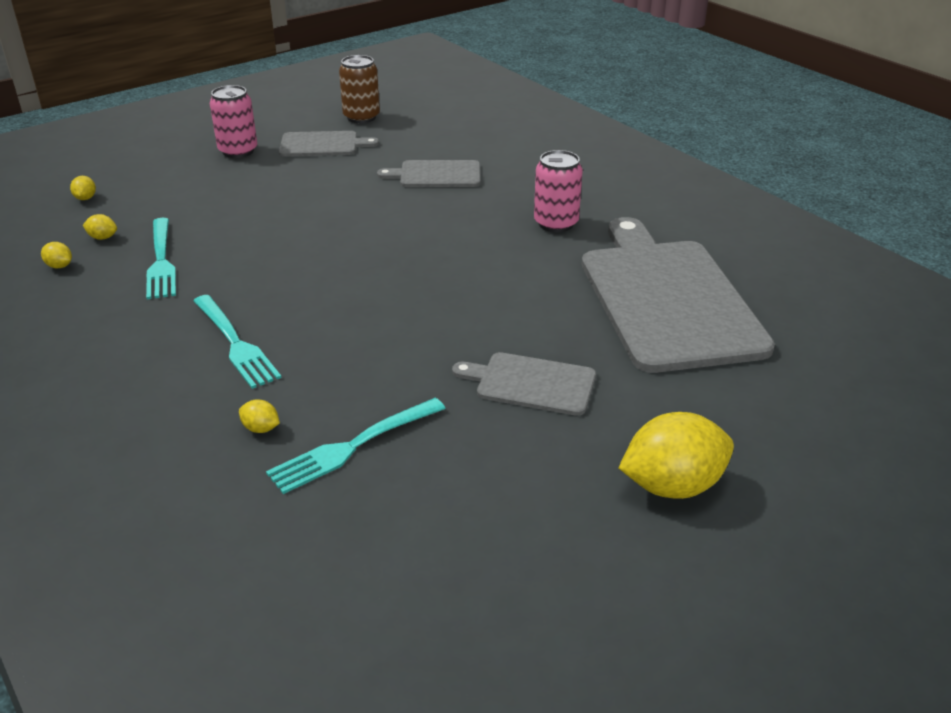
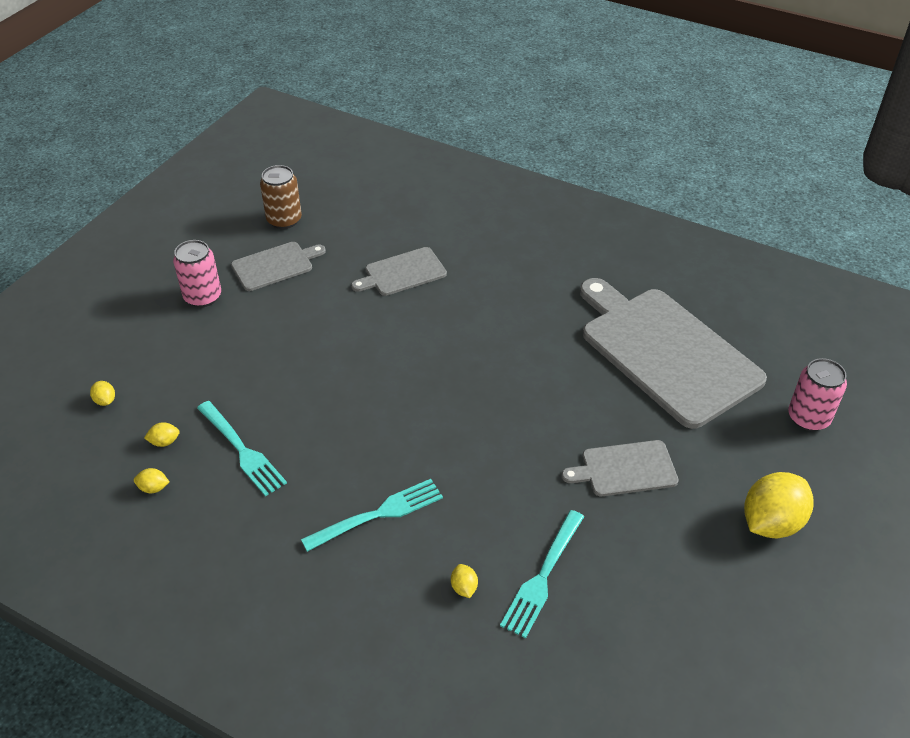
camera: 25 degrees left, 10 degrees up
turquoise fork [193,295,282,389] -> turquoise fork turned 60 degrees counterclockwise [301,479,443,552]
yellow lemon [239,399,280,433] -> yellow lemon turned 75 degrees clockwise [451,564,478,598]
pink can [534,150,583,232] -> pink can moved to [788,358,847,431]

